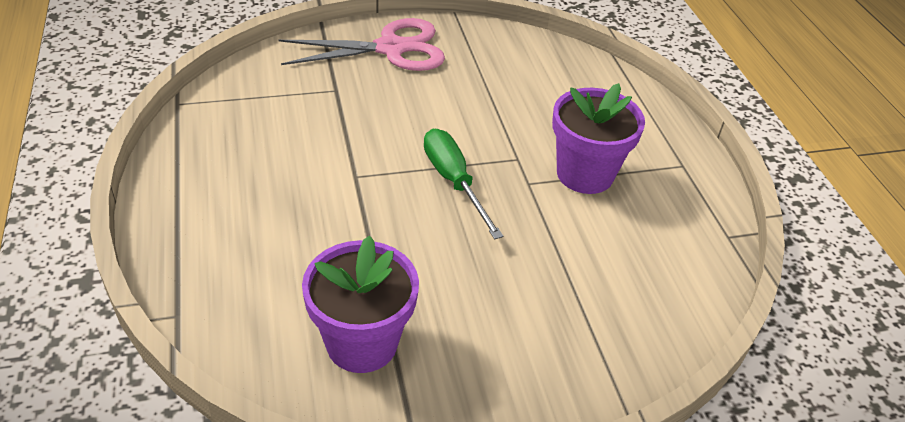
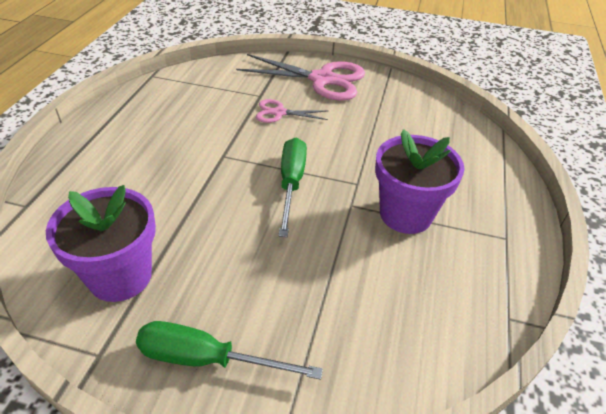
camera: 30 degrees right, 0 degrees up
none -> green screwdriver [136,321,323,380]
none -> pink scissors [256,99,328,123]

